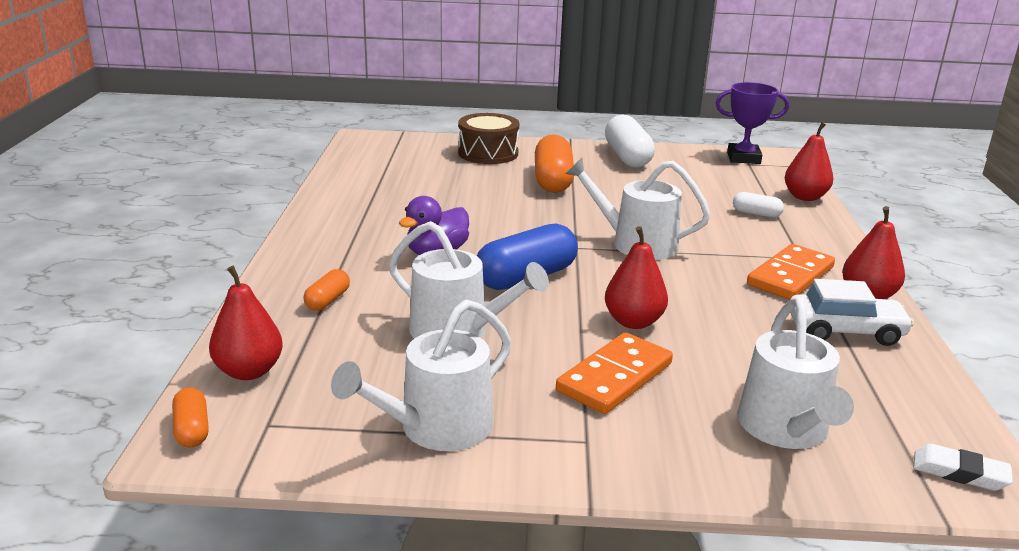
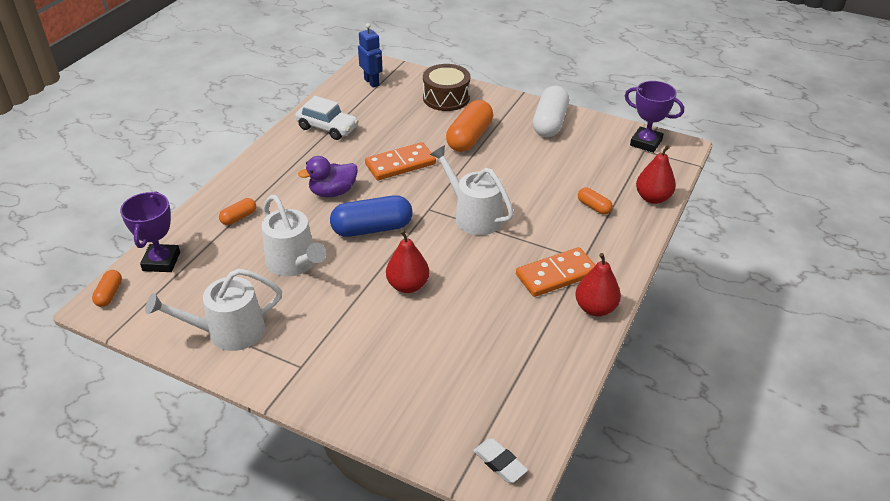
camera: 25 degrees right, 15 degrees up
red pear [209,266,283,380] -> purple trophy [120,191,180,272]
orange domino [556,332,673,414] -> orange domino moved to [365,142,436,180]
white capsule [733,192,784,218] -> orange capsule [578,187,613,215]
white watering can [737,297,854,449] -> none
white car [790,279,914,346] -> white car moved to [295,96,359,140]
none -> blue robot [358,23,383,88]

